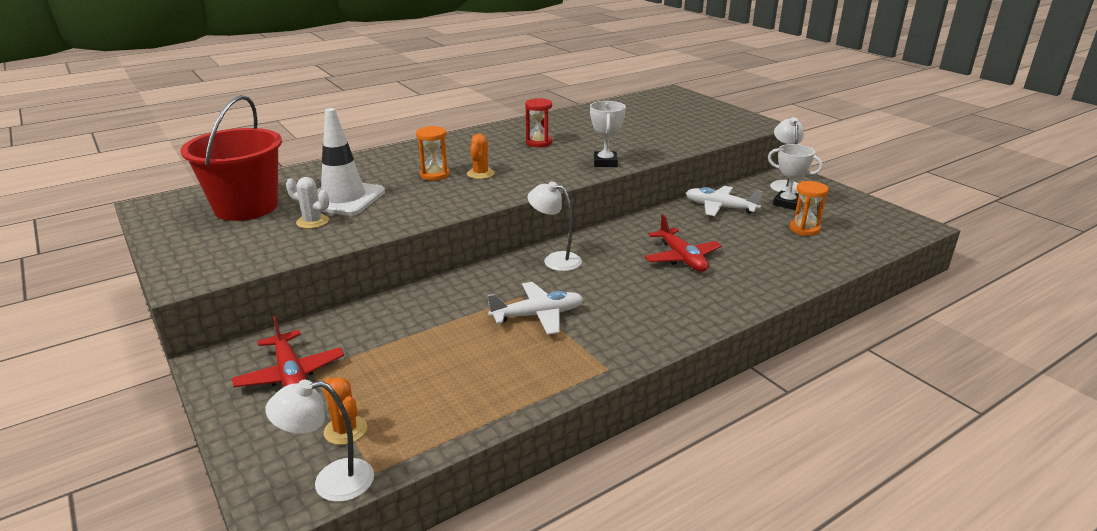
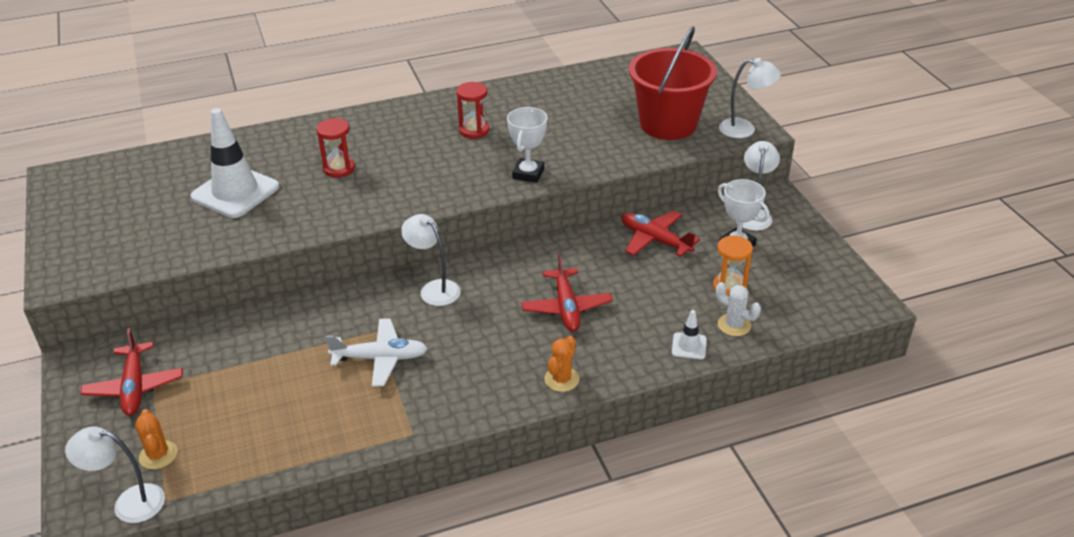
camera: 15 degrees right, 10 degrees up
red bucket [180,95,282,221] -> red bucket moved to [629,27,717,140]
white cactus [286,177,329,229] -> white cactus moved to [716,282,761,336]
orange hourglass [416,126,449,181] -> red hourglass [316,118,355,178]
orange cactus [467,134,495,179] -> orange cactus moved to [544,336,579,392]
white plane [686,186,763,216] -> red plane [621,211,700,257]
none -> white traffic cone [672,310,707,359]
none -> white lamp [719,58,781,138]

